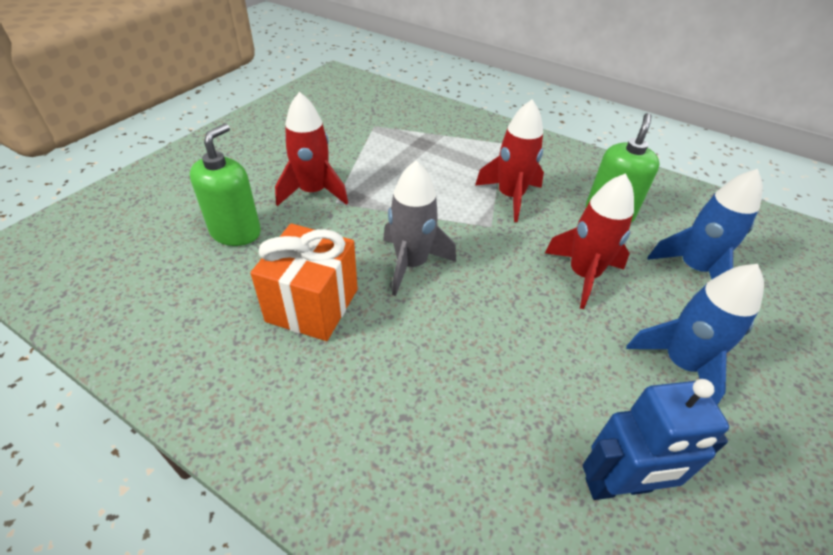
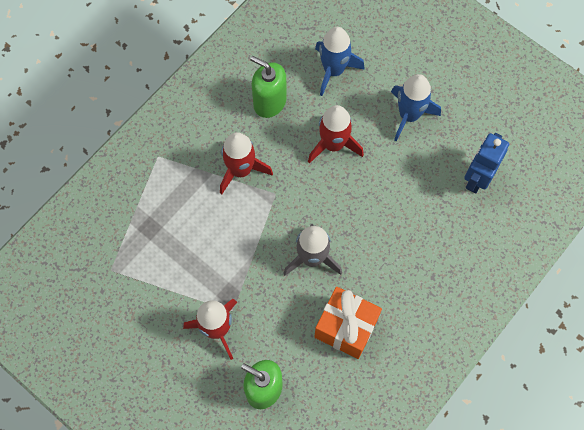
camera: 80 degrees left, 25 degrees up
blue robot [582,379,729,500] -> blue robot turned 150 degrees counterclockwise [464,133,509,193]

